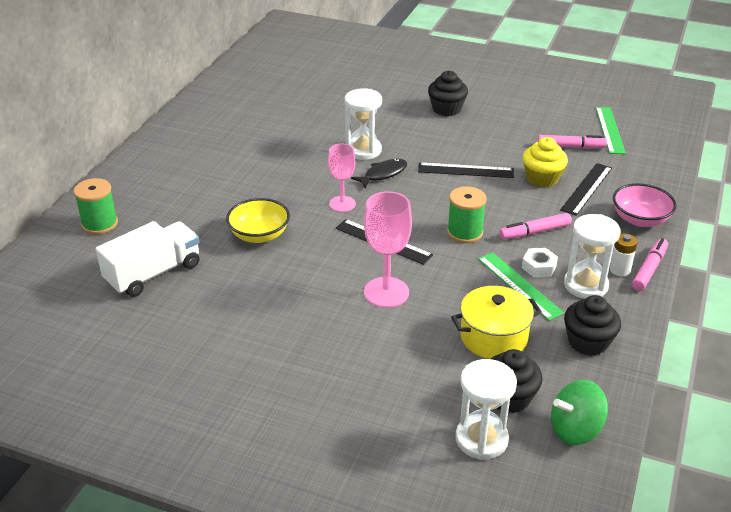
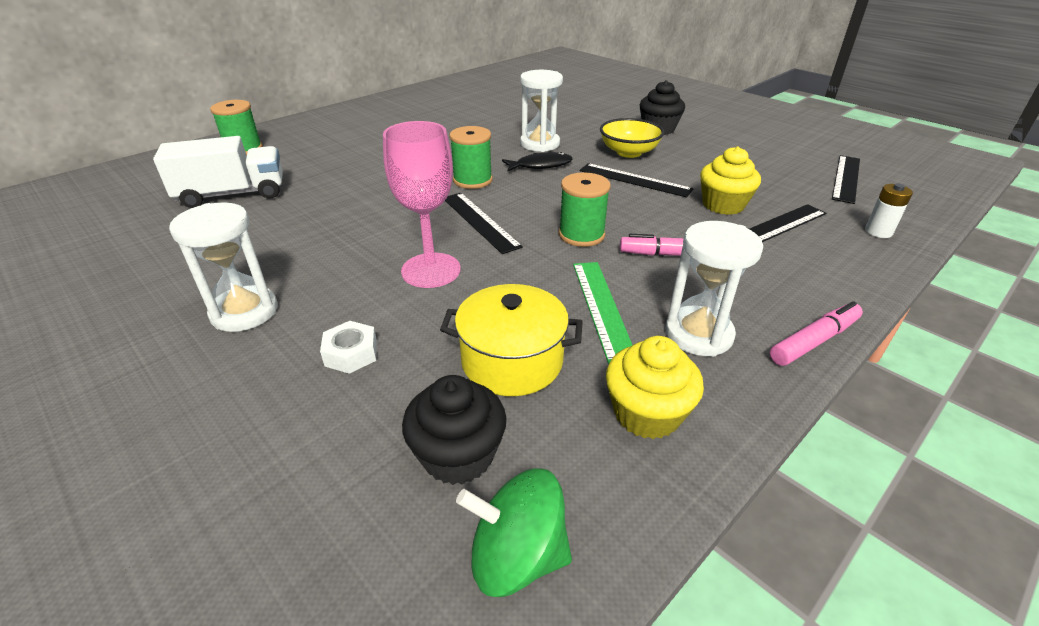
camera: 25 degrees right, 0 degrees up
yellow bowl [226,198,290,243] -> yellow bowl moved to [600,118,664,158]
pink goblet [328,144,356,212] -> green spool [450,126,492,189]
white hourglass [455,359,517,460] -> white hourglass moved to [169,203,277,332]
white nut [522,248,558,277] -> white nut moved to [320,321,377,374]
pink marker [538,135,607,149] -> none
black cupcake [564,295,621,356] -> yellow cupcake [606,336,704,439]
green ruler [596,107,626,154] -> black ruler [832,155,860,204]
white battery [610,234,638,276] -> white battery moved to [865,183,913,238]
pink bowl [613,183,677,227] -> none

